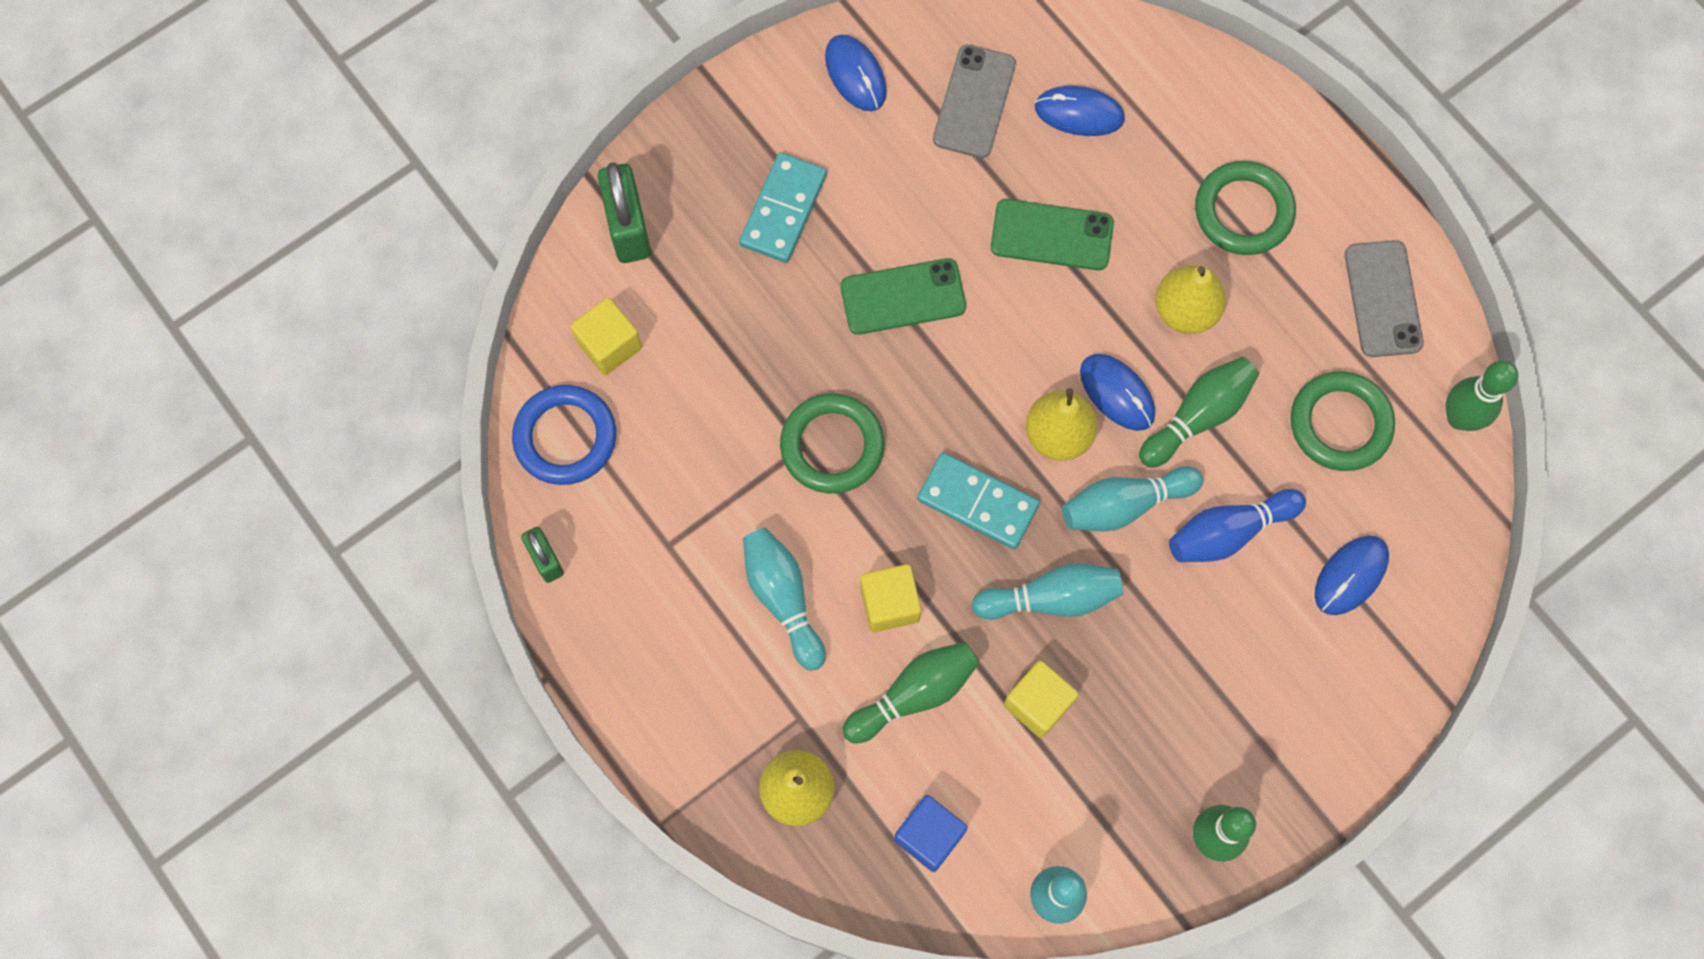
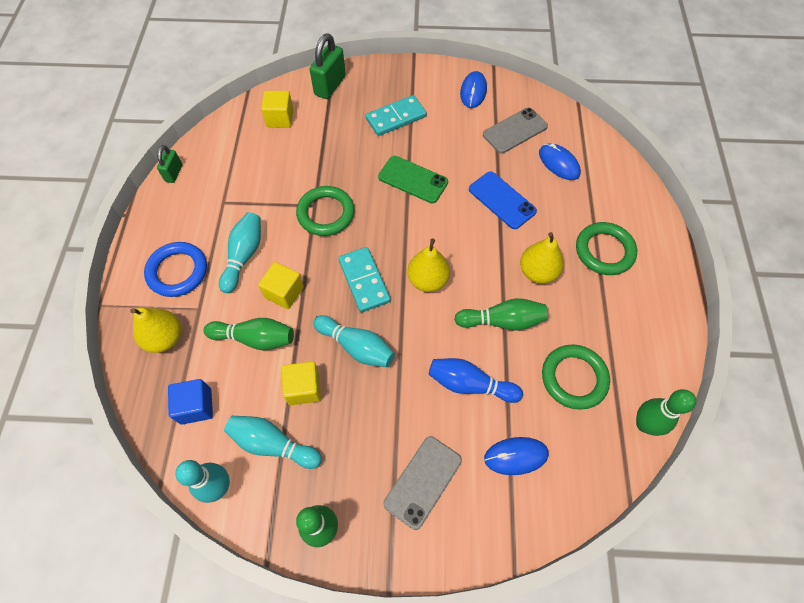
camera: 40 degrees right, 10 degrees down
blue ring [512,385,616,485] -> blue ring moved to [144,242,207,297]
green phone [991,199,1114,270] -> blue phone [469,172,537,229]
turquoise bowling pin [1062,466,1203,532] -> turquoise bowling pin moved to [224,416,322,469]
blue mouse [1080,354,1155,431] -> none
grey phone [1345,240,1424,357] -> grey phone moved to [383,436,462,530]

